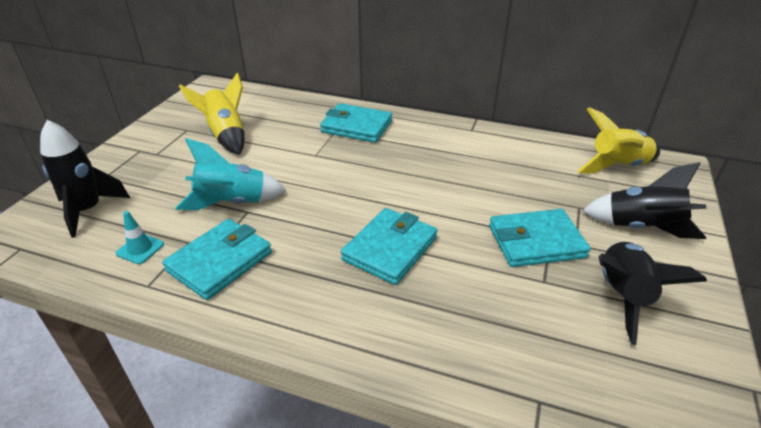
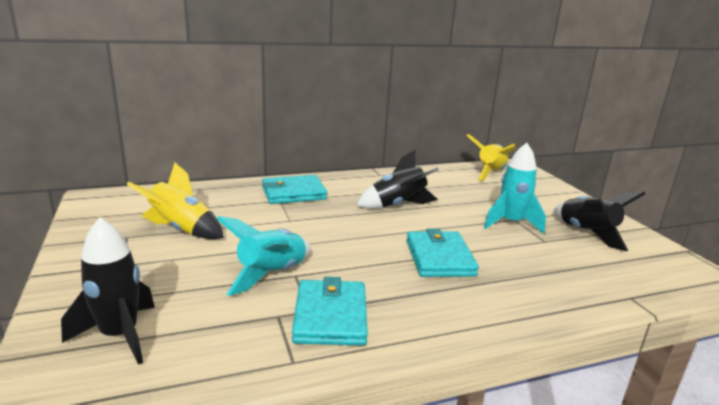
camera: 40 degrees left, 15 degrees down
turquoise traffic cone [116,211,164,264] -> none
turquoise wallet [489,209,591,267] -> turquoise rocket [484,143,546,234]
black rocket [583,162,706,239] -> black rocket moved to [356,149,439,209]

